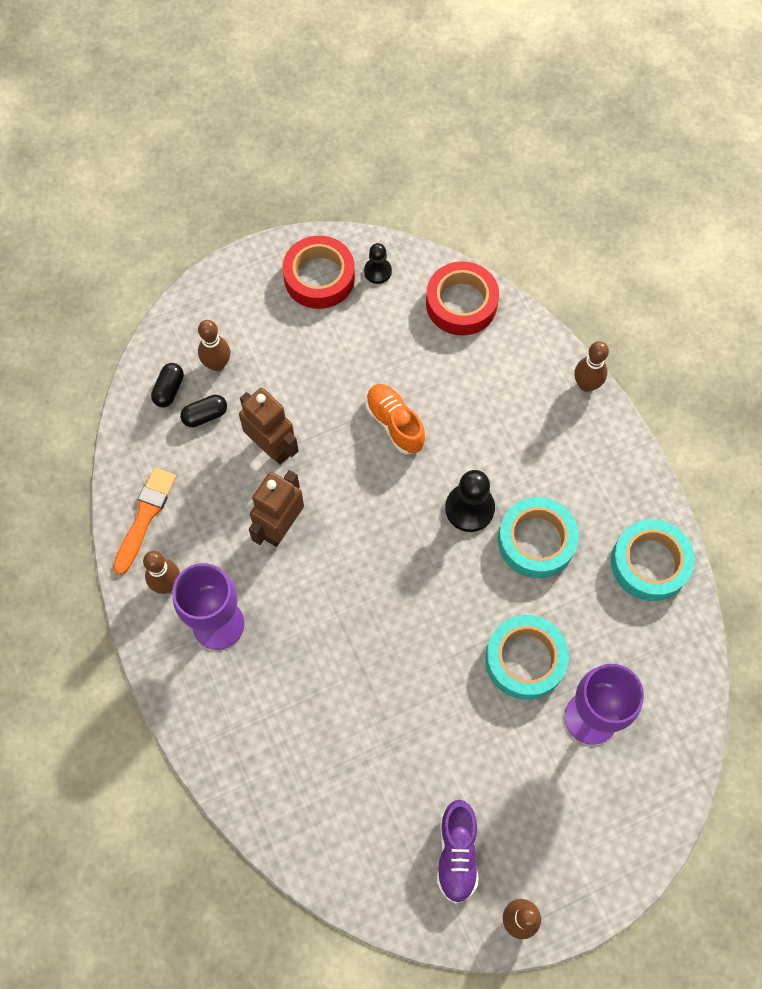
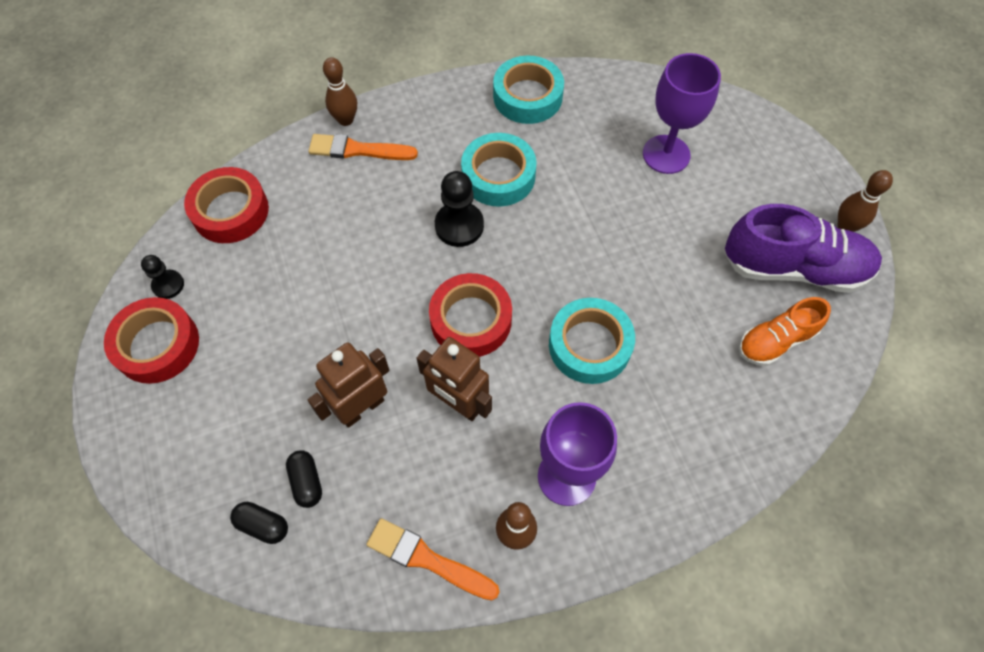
camera: 85 degrees left, 5 degrees down
brown bowling pin [198,320,230,371] -> none
orange shoe [366,384,425,454] -> orange shoe moved to [739,297,831,366]
purple shoe [437,799,478,904] -> purple shoe [724,204,882,293], size x1.68
turquoise tape [485,615,569,700] -> turquoise tape moved to [549,298,635,384]
none -> orange brush [308,134,418,160]
none -> red tape [429,273,512,357]

